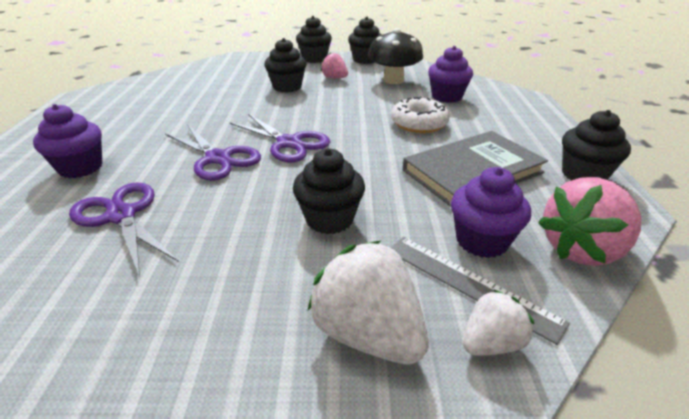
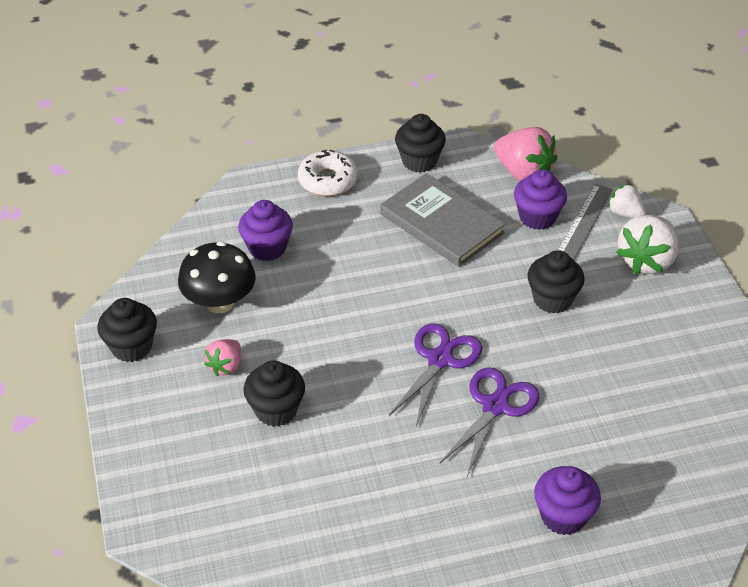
camera: 105 degrees left, 10 degrees up
purple scissors [69,182,179,277] -> none
black cupcake [296,16,332,63] -> none
white donut [391,97,450,133] -> white donut moved to [298,149,358,196]

